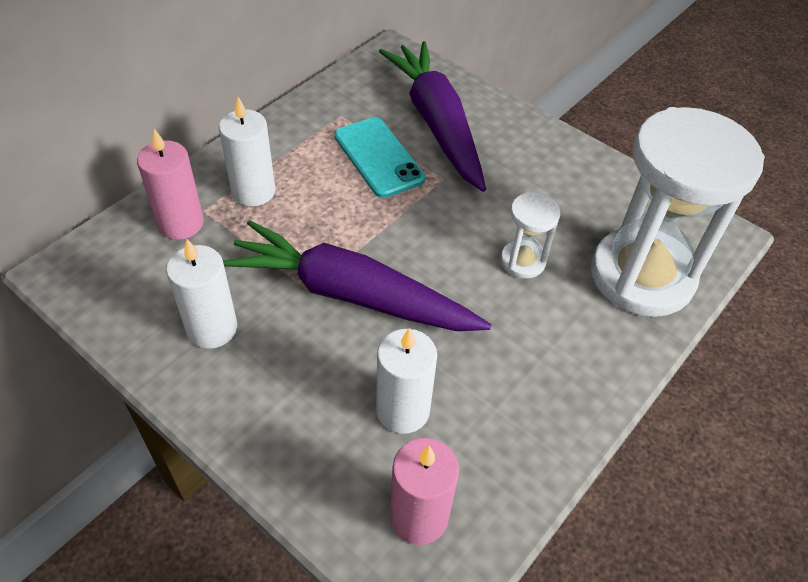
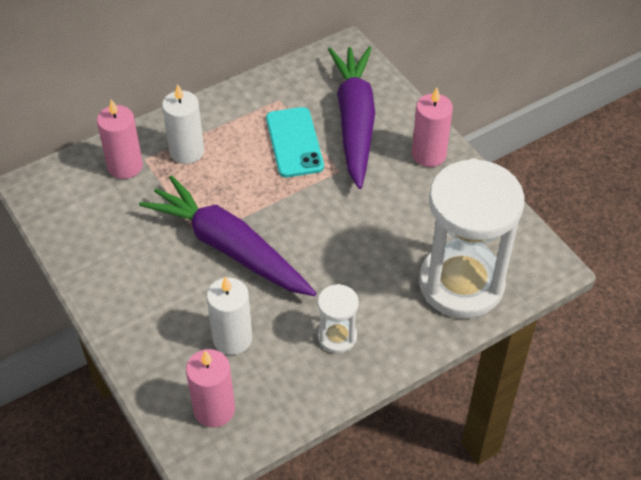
camera: 20 degrees right, 0 degrees up
white candle [166,239,237,349] -> none
white hourglass [500,192,560,279] -> white hourglass moved to [318,284,359,353]
none -> pink candle [412,87,453,167]

